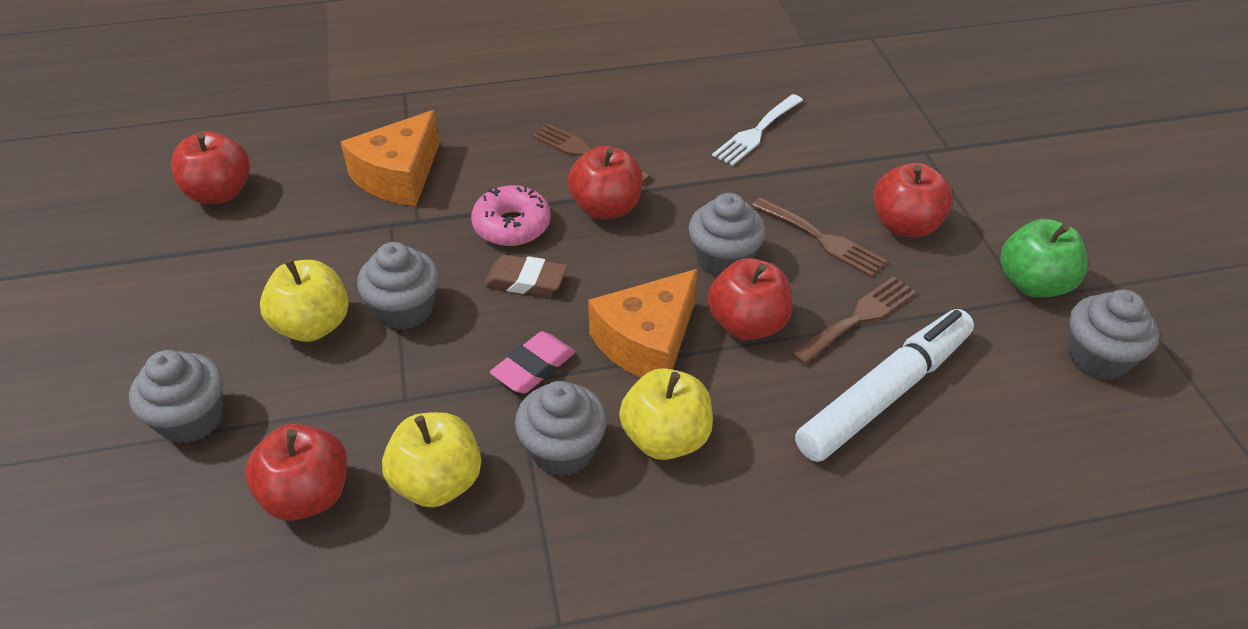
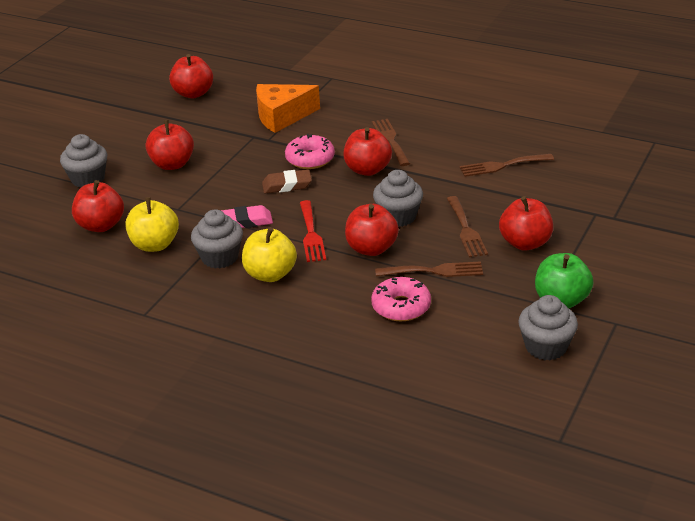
camera: 40 degrees right, 10 degrees down
yellow apple [260,259,349,342] -> red apple [146,120,194,170]
grey cupcake [357,242,439,330] -> none
brown eraser [484,255,567,296] -> brown eraser turned 60 degrees counterclockwise [262,169,312,193]
orange cheese [588,269,697,378] -> red fork [300,200,326,262]
white fork [712,94,803,166] -> brown fork [459,154,554,177]
white marker [795,309,974,462] -> pink donut [371,277,431,321]

